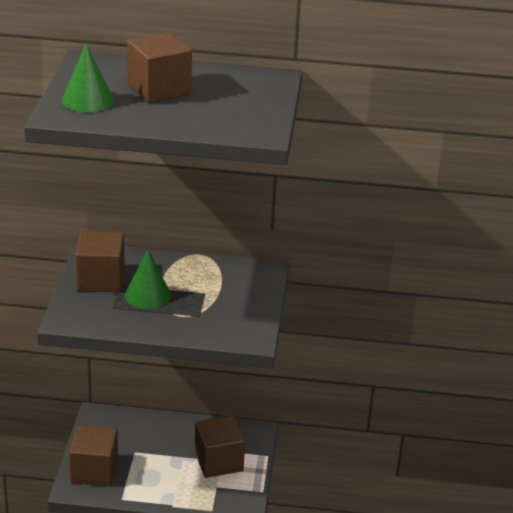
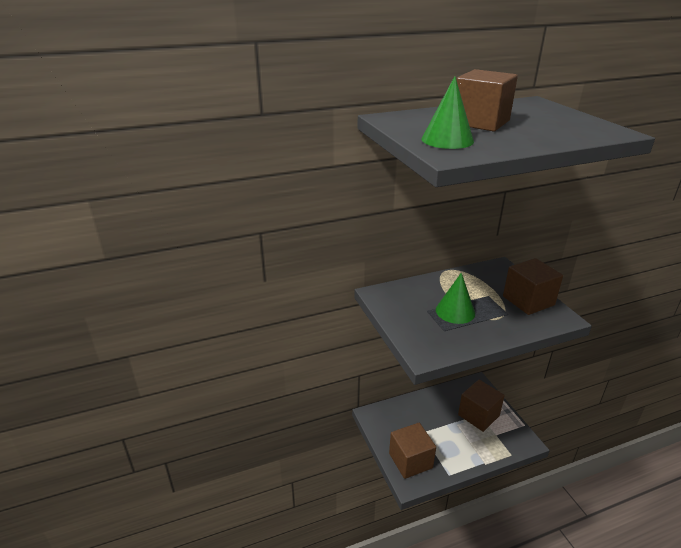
camera: 25 degrees left, 0 degrees up
brown cube [75,231,125,292] -> brown cube moved to [503,258,563,315]

